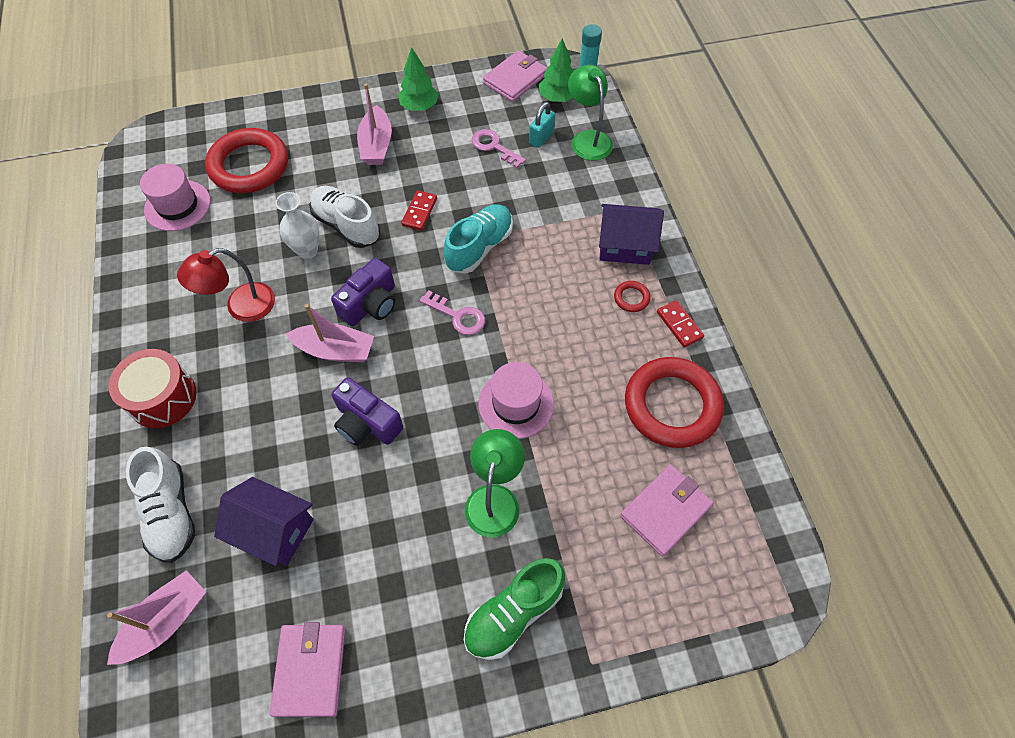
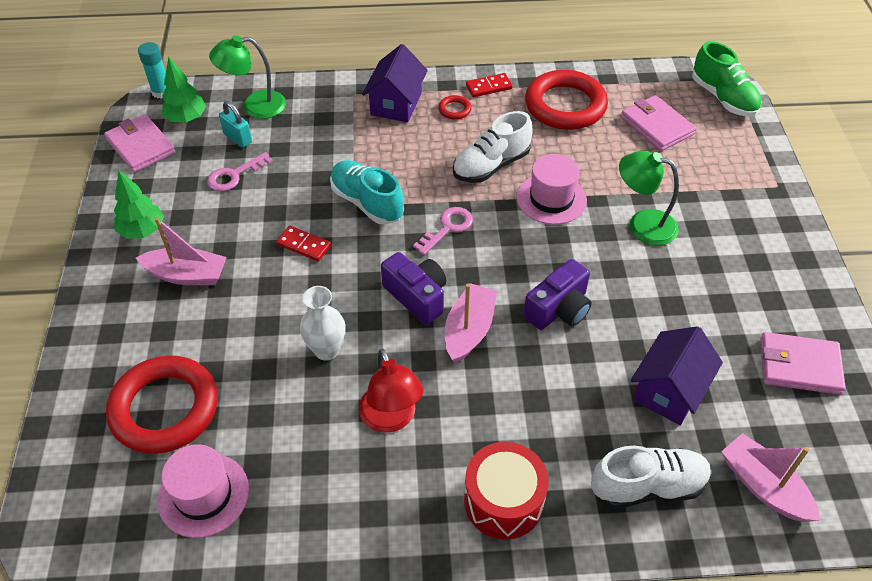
camera: 80 degrees left, 10 degrees down
white shoe [309,186,380,248] -> white shoe moved to [453,111,533,183]
green shoe [464,558,565,660] -> green shoe moved to [692,41,762,117]

